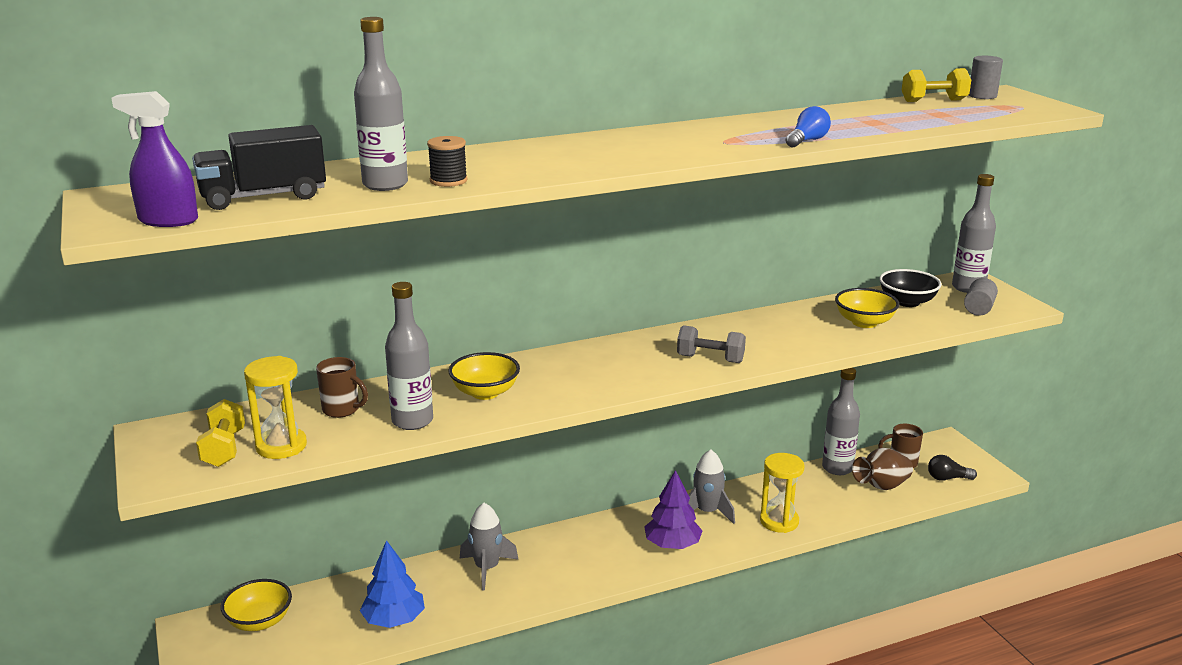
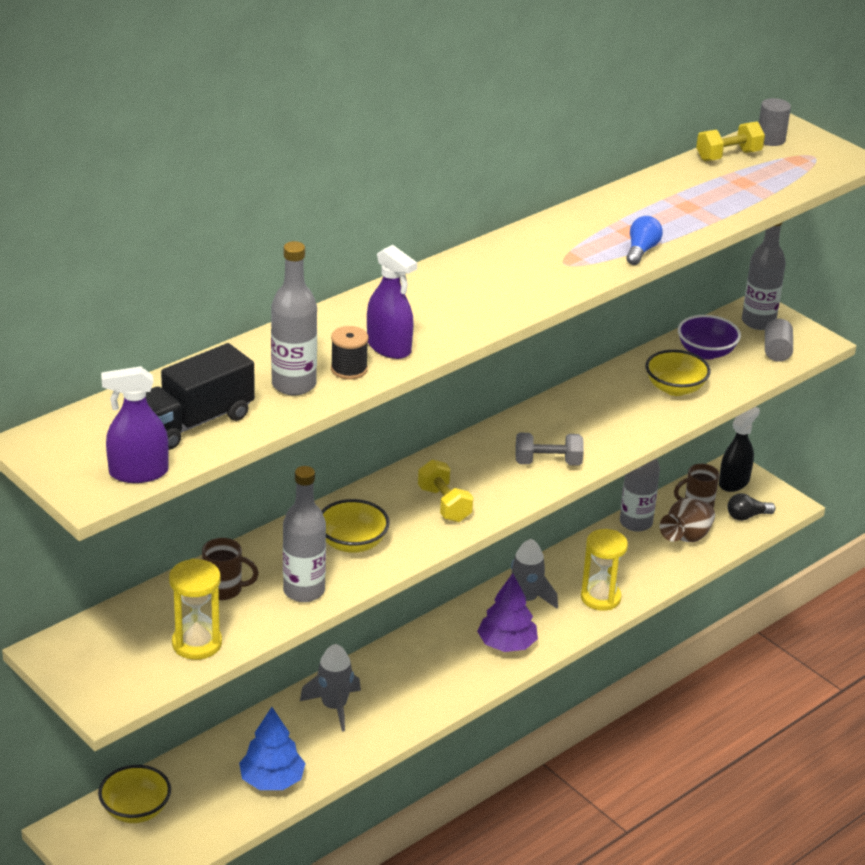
camera: 20 degrees left, 10 degrees up
yellow dumbbell [196,399,245,467] -> yellow dumbbell moved to [418,459,473,522]
black bowl [879,269,942,307] -> purple bowl [678,315,741,359]
none -> purple spray bottle [367,245,417,359]
none -> black spray bottle [719,407,760,492]

